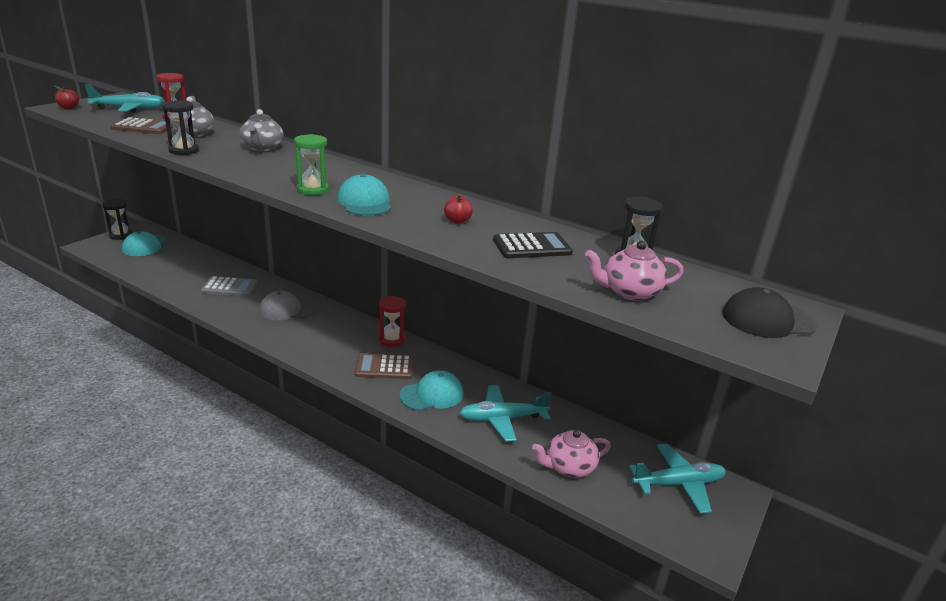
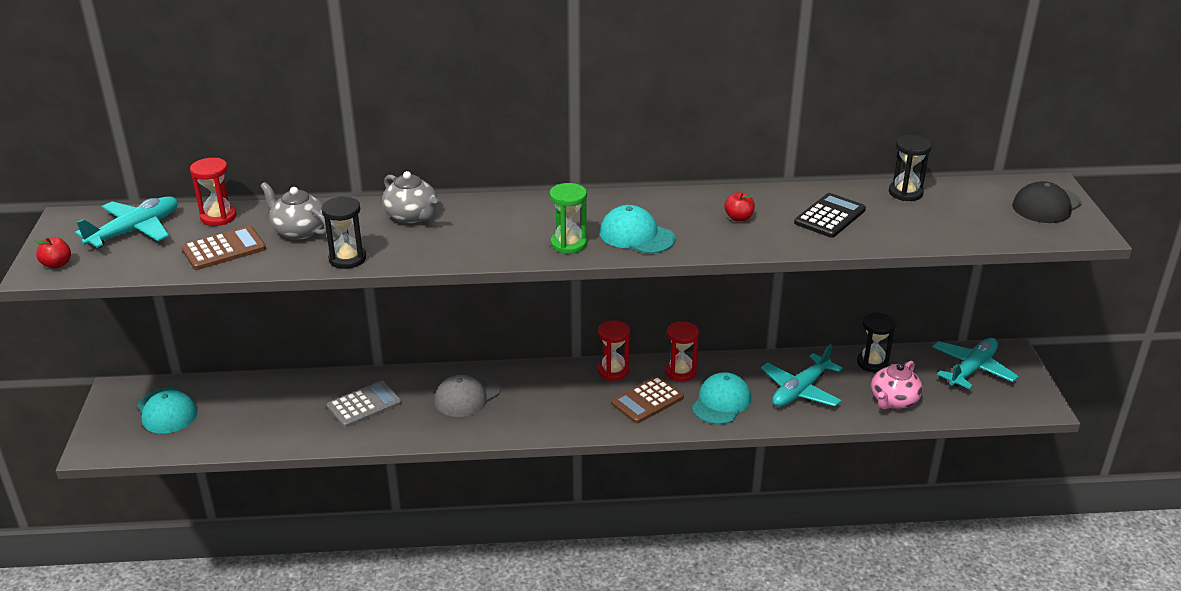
camera: 35 degrees left, 5 degrees up
black hourglass [102,199,132,240] -> black hourglass moved to [857,312,895,372]
pink teapot [585,241,684,301] -> none
none -> red hourglass [665,321,699,382]

